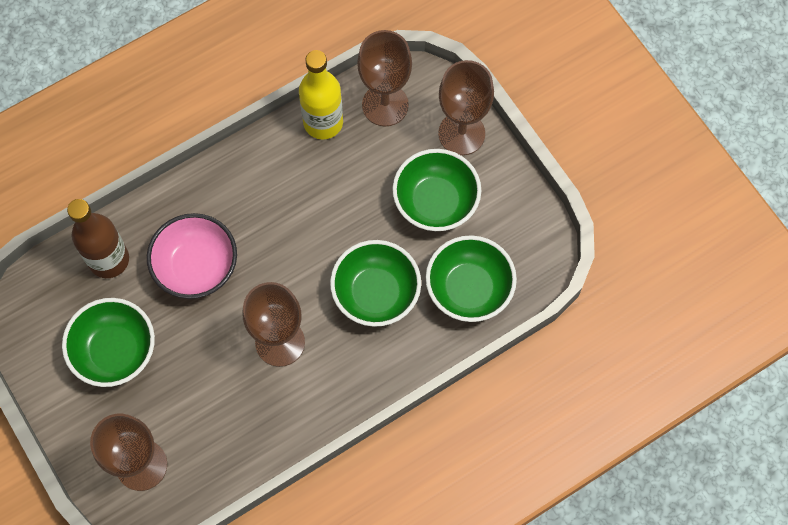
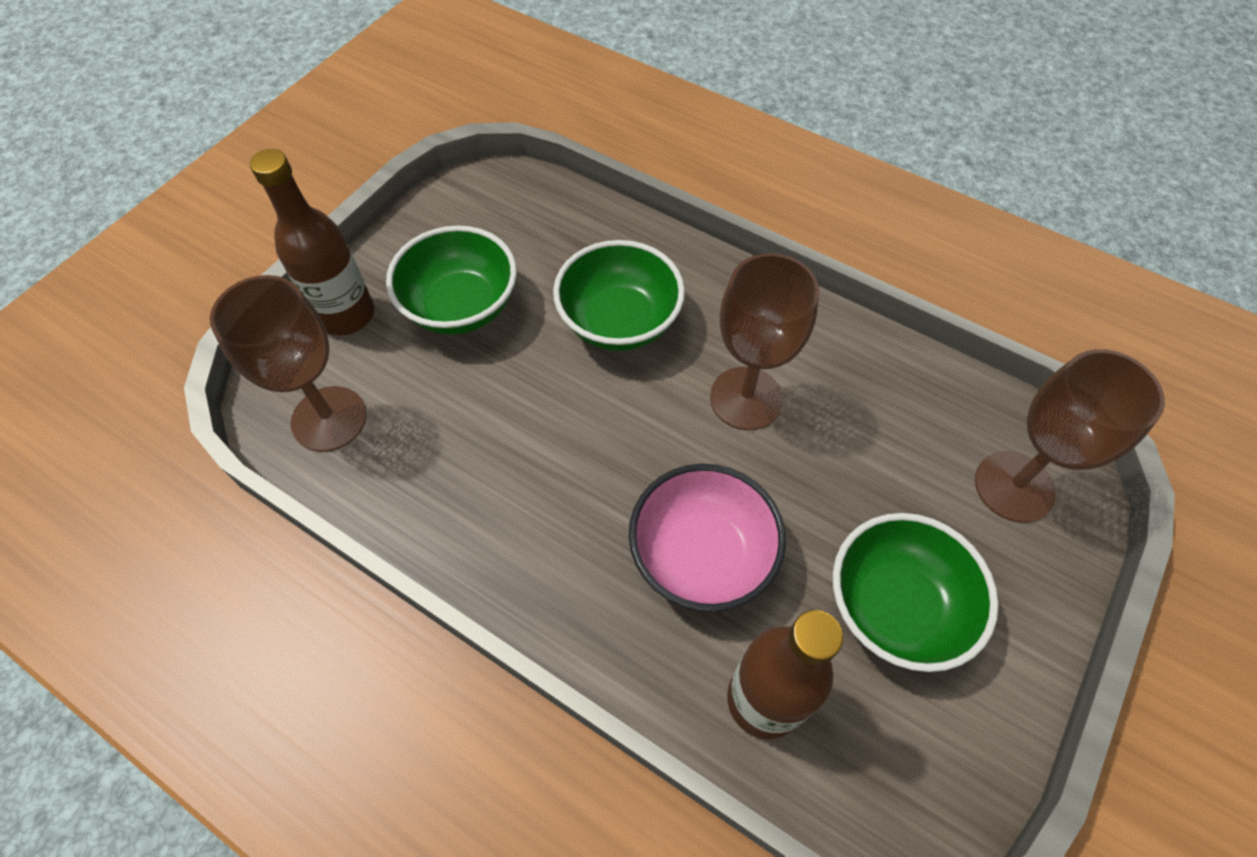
camera: 115 degrees left, 10 degrees down
yellow bottle [299,50,343,139] -> none
green bowl [426,235,517,322] -> none
brown goblet [438,60,494,155] -> brown bottle [250,149,374,335]

